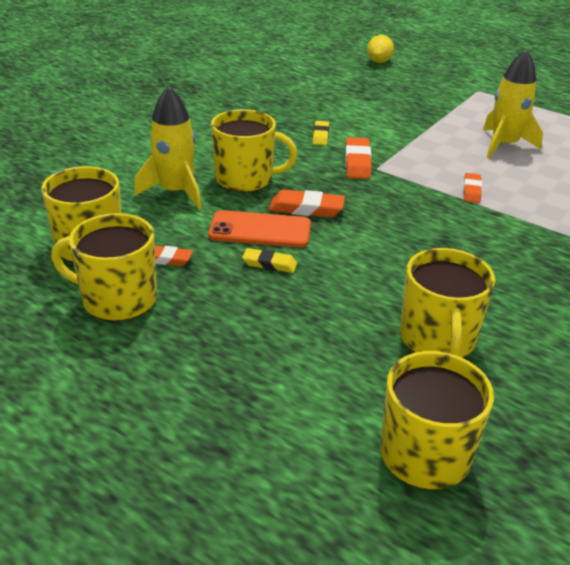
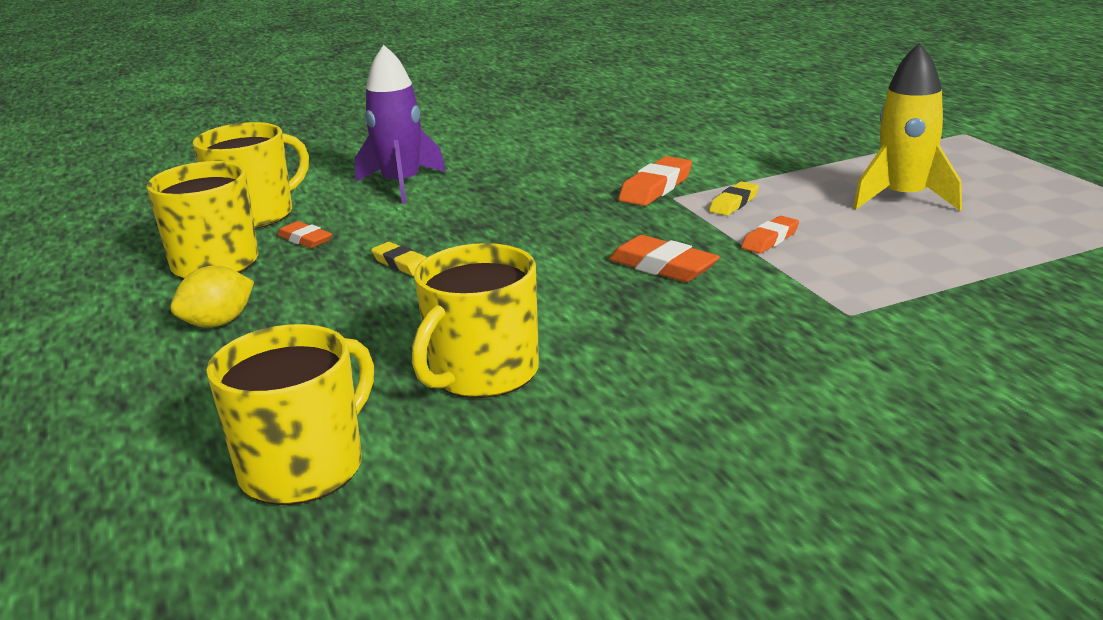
camera: 35 degrees right, 10 degrees down
yellow rocket [134,86,202,210] -> purple rocket [355,45,446,204]
orange phone [208,210,311,247] -> none
yellow mug [211,109,298,192] -> none
orange eraser [269,189,345,217] -> orange eraser moved to [609,235,720,282]
yellow eraser [313,121,329,145] -> yellow eraser moved to [709,181,759,216]
yellow lemon [367,35,394,63] -> yellow lemon moved to [170,266,254,328]

